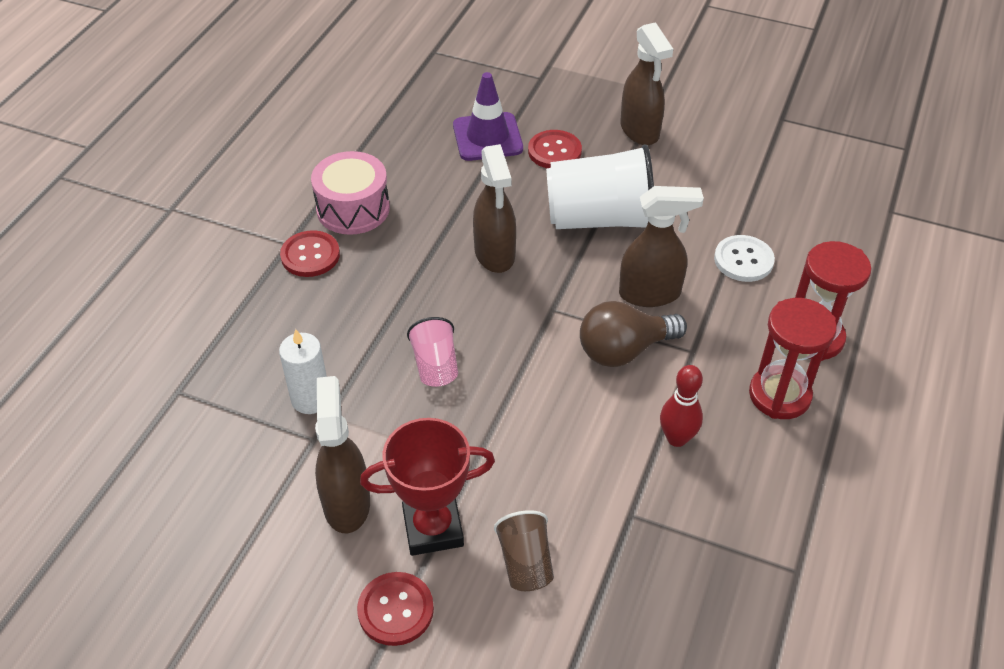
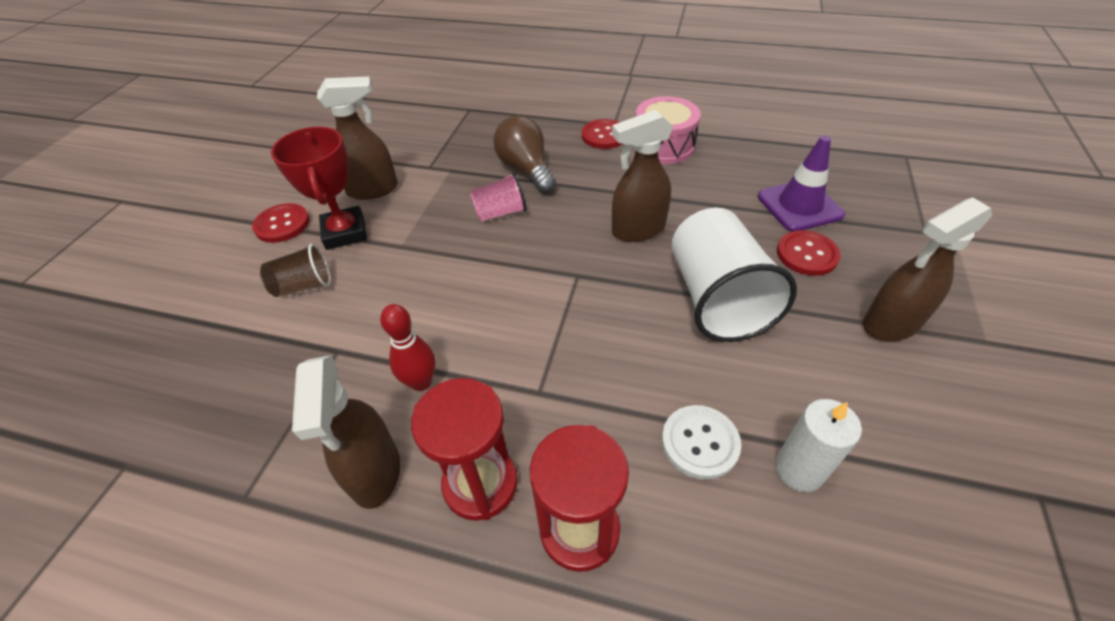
camera: 85 degrees right, 0 degrees up
white candle [279,329,327,414] -> white candle moved to [775,399,862,492]
brown light bulb [580,301,687,367] -> brown light bulb moved to [493,116,556,193]
brown spray bottle [619,186,704,307] -> brown spray bottle moved to [292,355,400,509]

